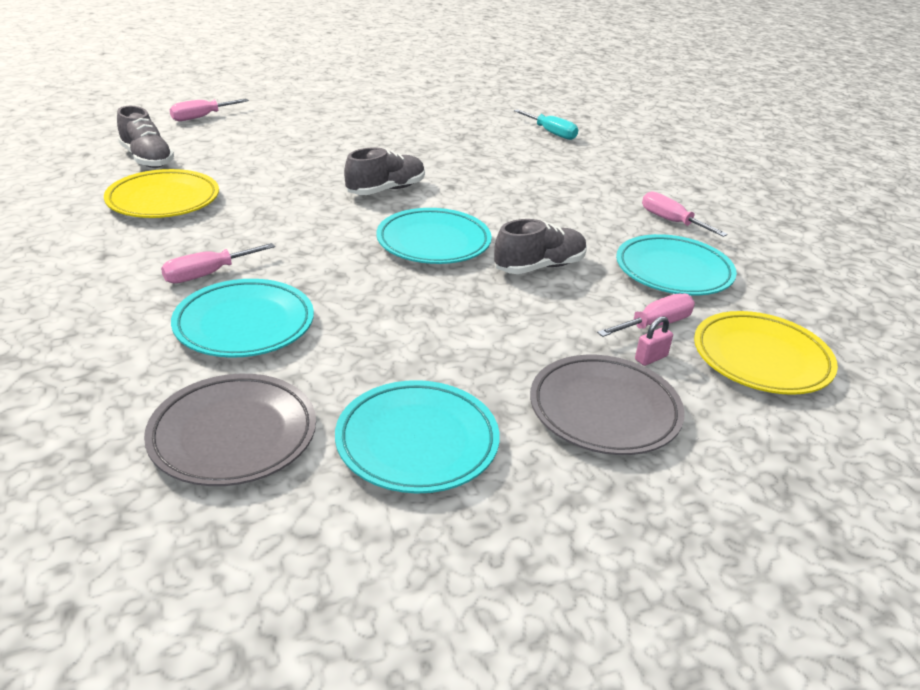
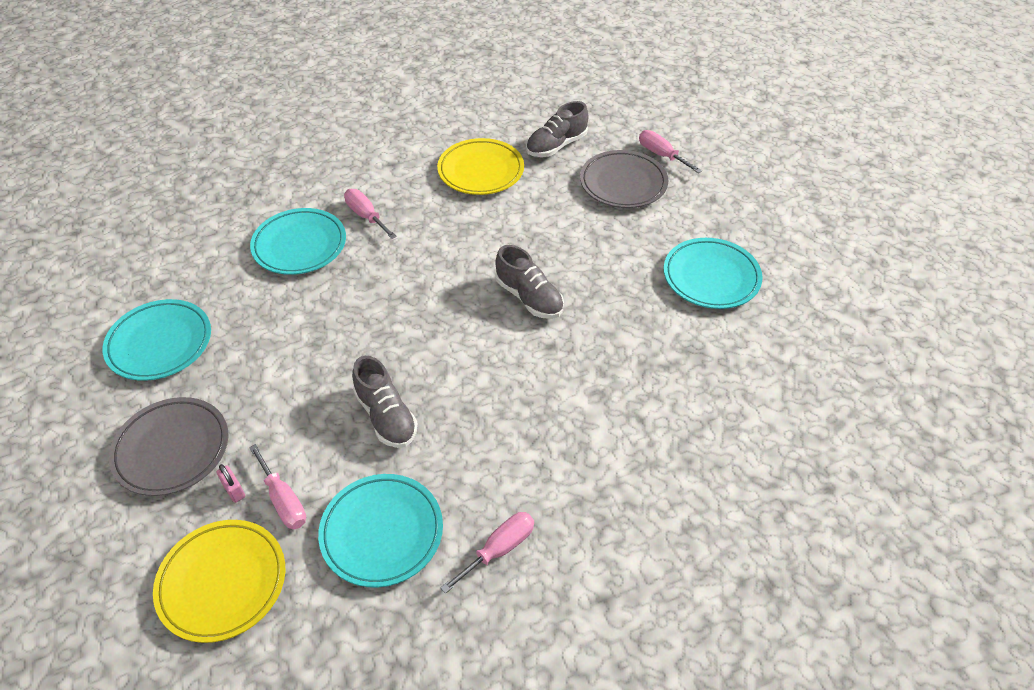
camera: 90 degrees right, 15 degrees up
grey plate [144,374,316,486] -> grey plate moved to [580,150,668,208]
turquoise plate [376,208,492,264] -> turquoise plate moved to [664,238,763,309]
turquoise screwdriver [514,109,578,140] -> none

